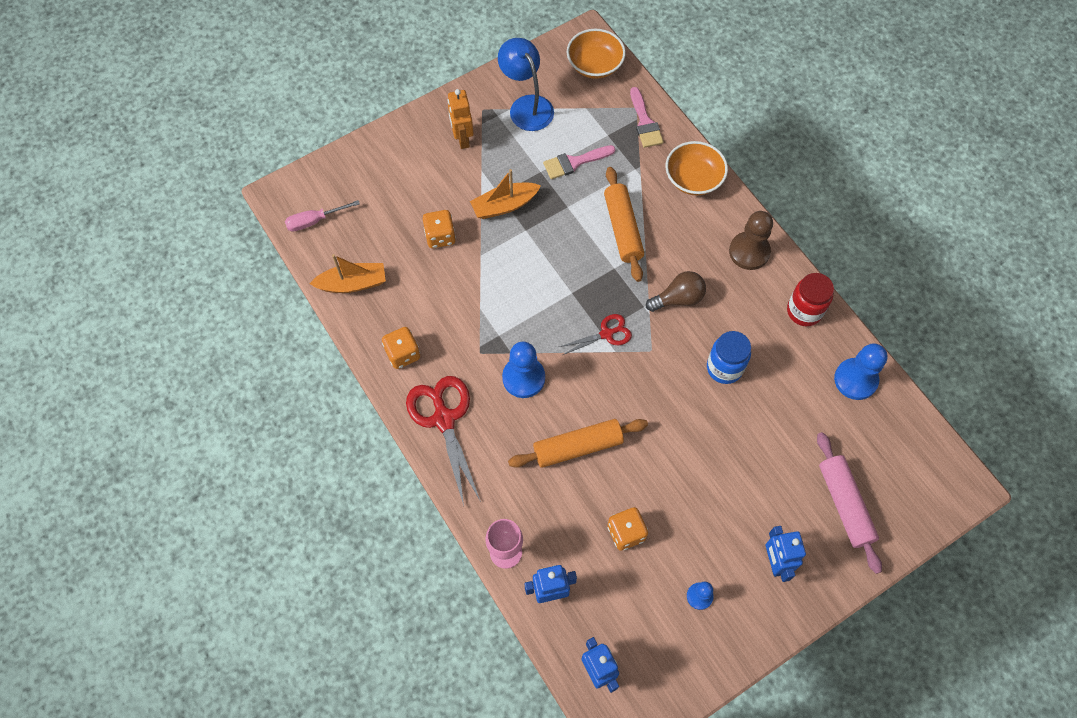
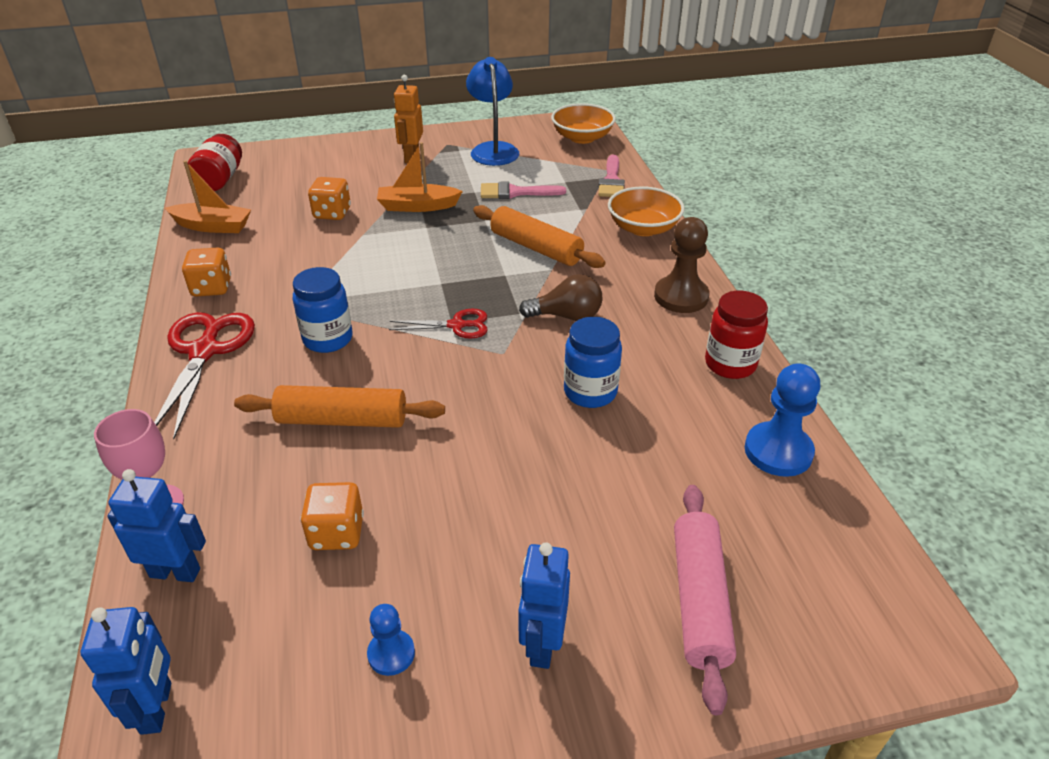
camera: 20 degrees right, 25 degrees down
pink screwdriver [285,200,360,231] -> red jar [187,134,242,191]
blue pawn [502,342,545,398] -> blue jar [293,267,353,353]
orange rolling pin [604,167,644,282] -> orange rolling pin turned 60 degrees counterclockwise [473,205,606,268]

